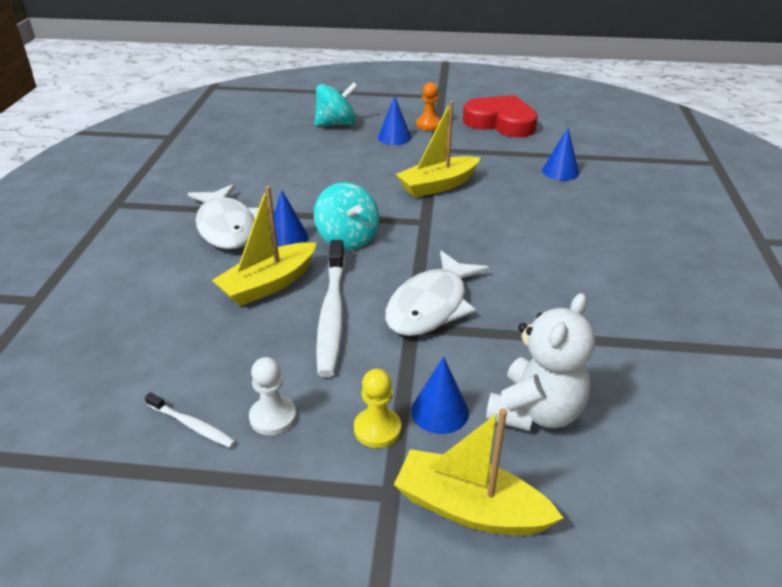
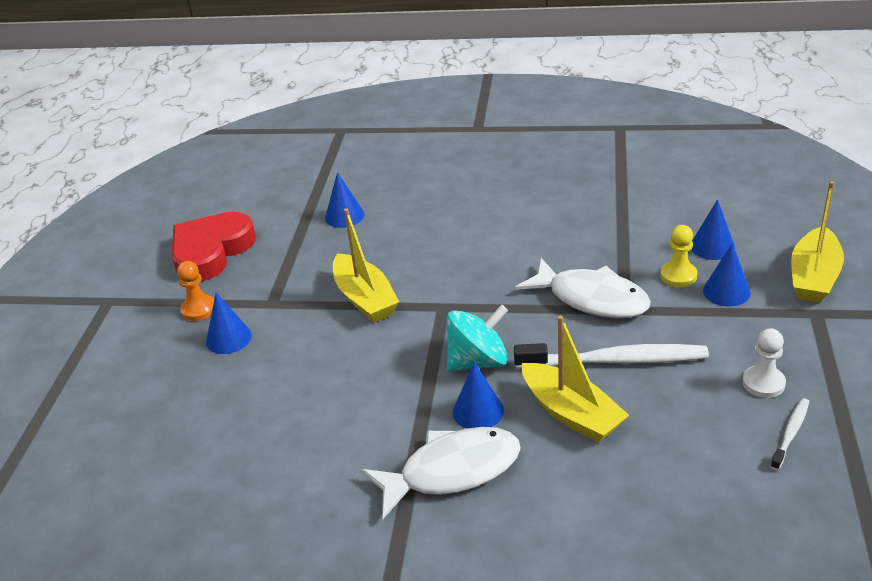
camera: 85 degrees left, 0 degrees up
turquoise spinning top [315,82,358,126] -> none
yellow pawn [354,369,401,448] -> yellow pawn moved to [660,225,697,287]
white teddy bear [486,293,595,431] -> blue cone [691,199,735,260]

